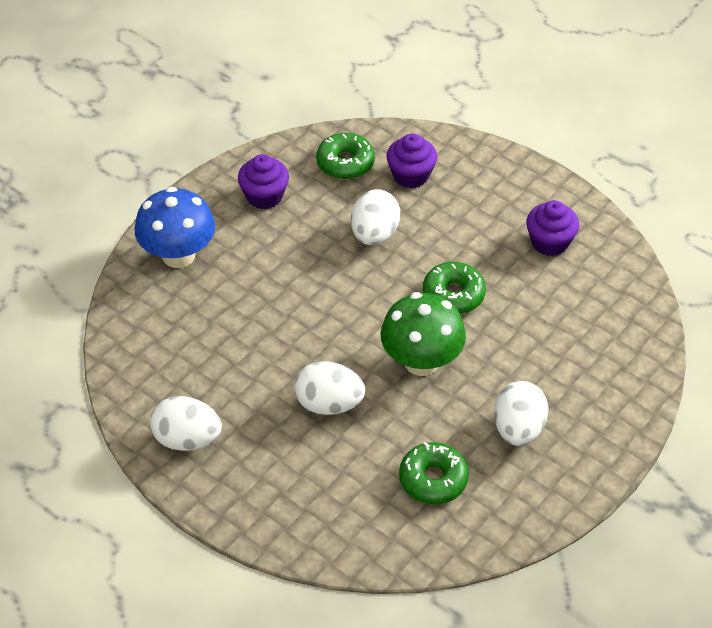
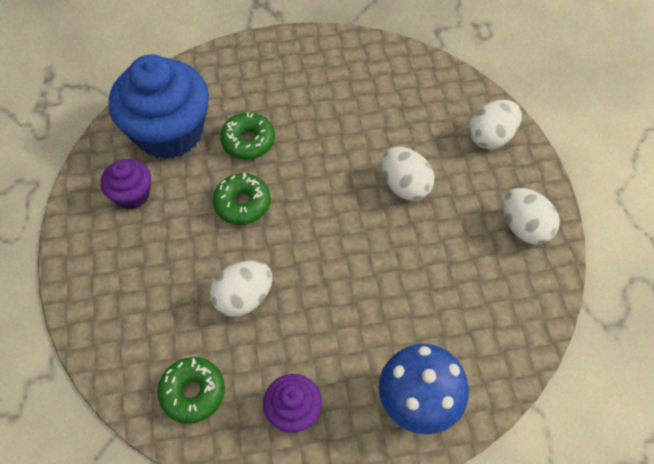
camera: 140 degrees left, 10 degrees up
green mushroom [380,292,466,376] -> none
purple cupcake [386,134,437,188] -> none
green donut [399,442,469,504] -> green donut moved to [220,112,275,160]
white egg [494,381,549,446] -> white egg moved to [469,100,522,149]
none -> blue cupcake [109,55,209,159]

